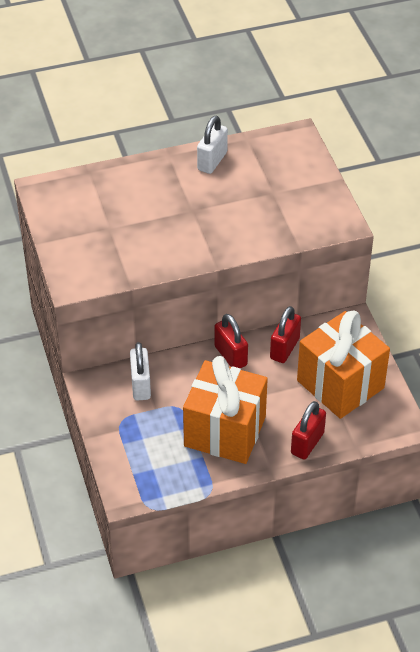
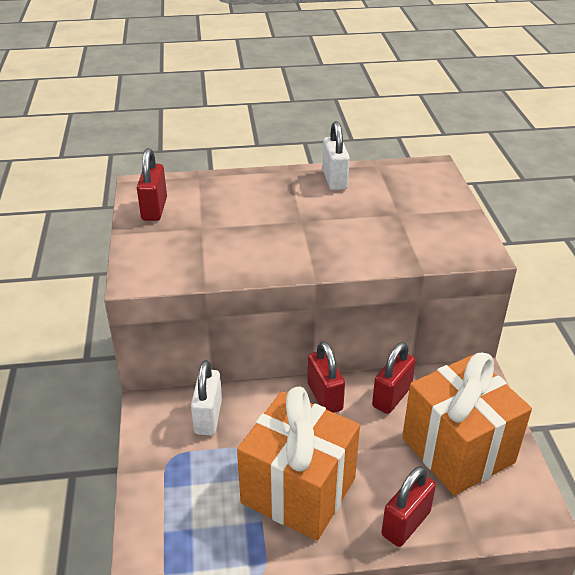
camera: 10 degrees right, 10 degrees down
white padlock [197,116,228,174] -> white padlock turned 45 degrees counterclockwise [322,121,350,190]
none -> red padlock [137,148,167,221]

